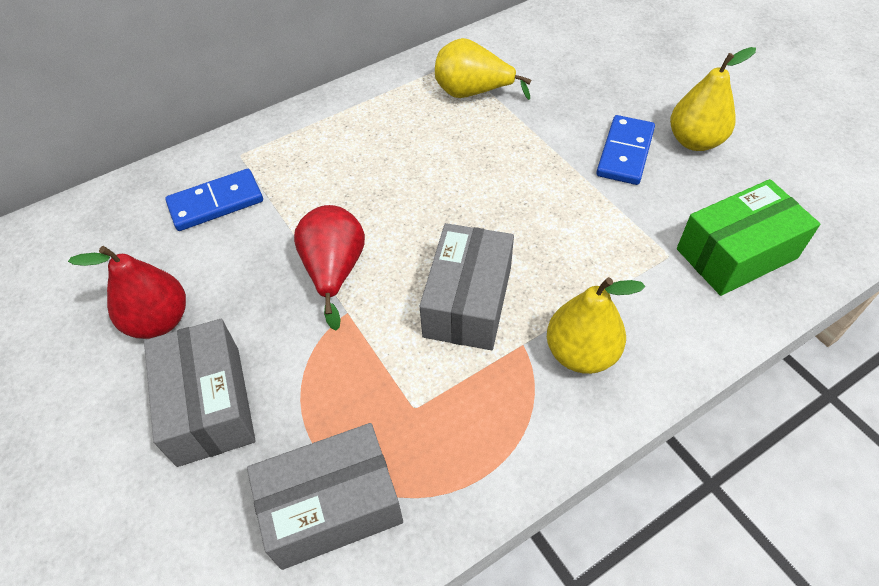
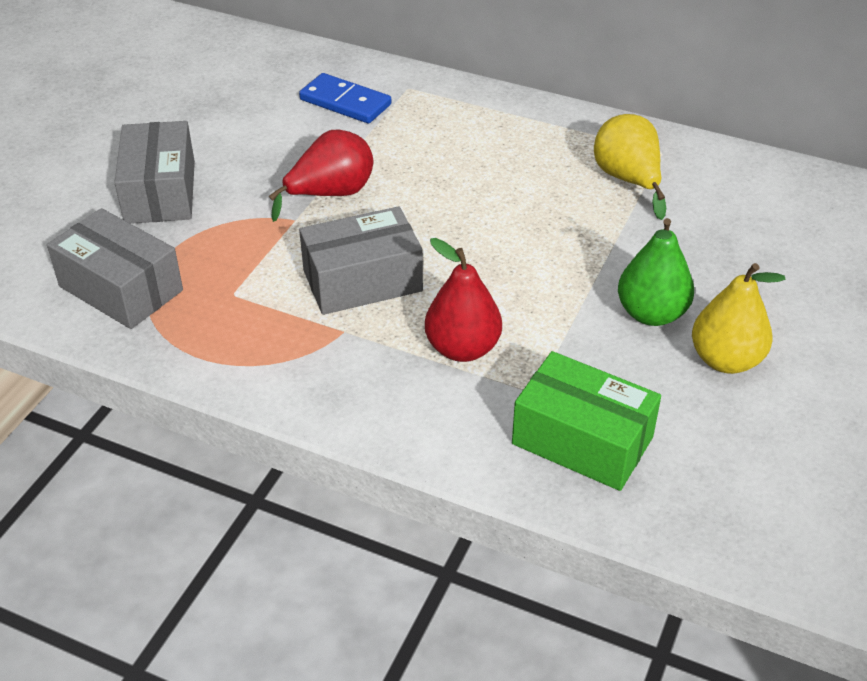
camera: 55 degrees right, 10 degrees down
red pear [68,246,186,339] -> red pear moved to [425,238,502,362]
grey box [144,319,256,467] -> grey box turned 45 degrees counterclockwise [114,121,195,224]
yellow pear [547,277,645,374] -> none
blue domino [596,115,655,185] -> green pear [618,218,694,326]

